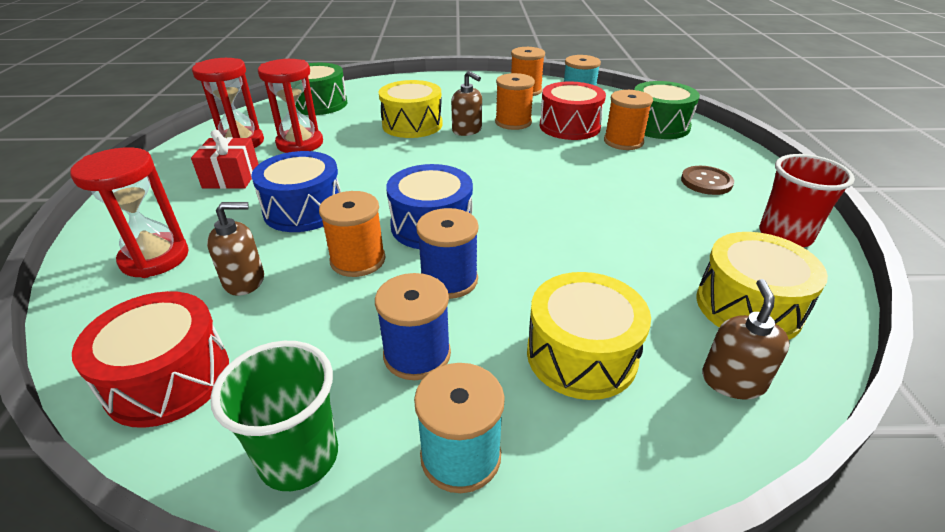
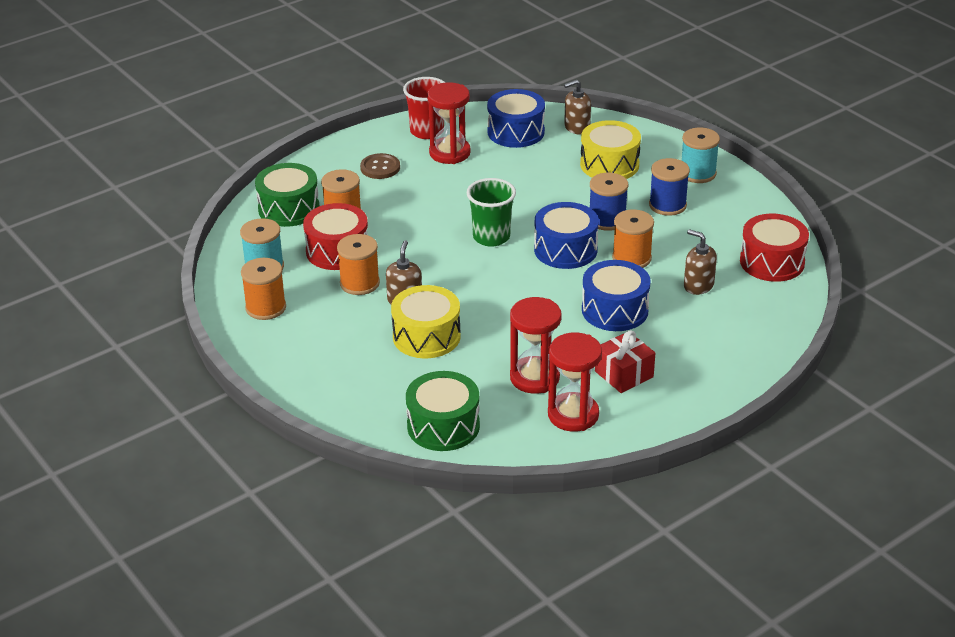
camera: 125 degrees left, 0 degrees up
red hourglass [70,147,189,278] -> red hourglass moved to [427,82,471,164]
green cup [210,341,338,491] -> green cup moved to [467,178,516,247]
yellow drum [697,232,828,340] -> blue drum [487,89,545,148]

